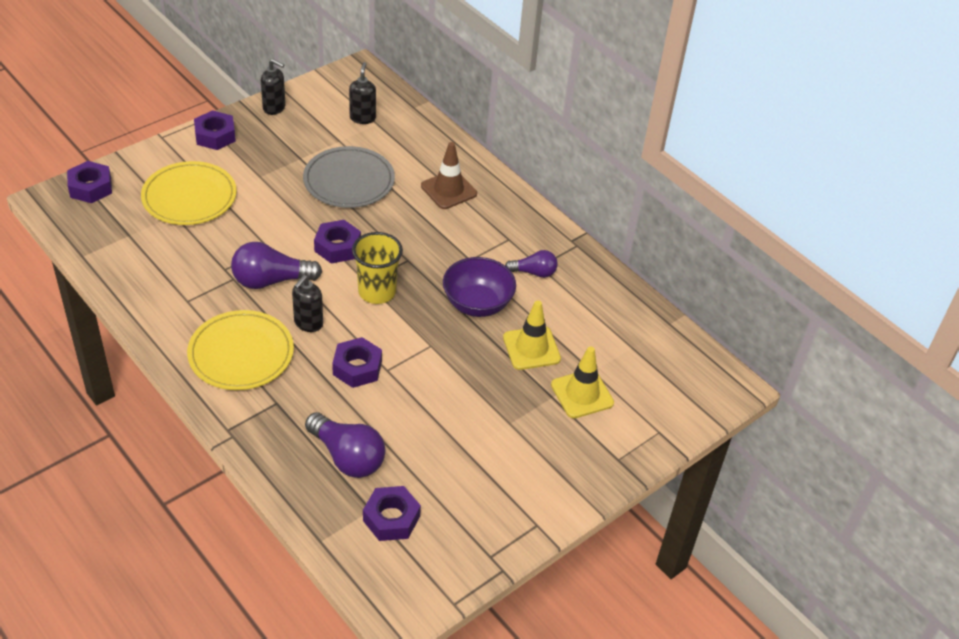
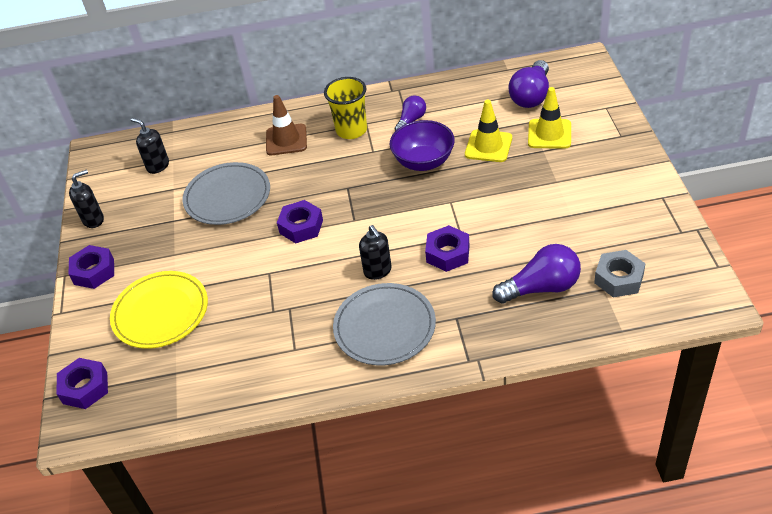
camera: 50 degrees left, 0 degrees up
yellow plate [187,310,294,390] -> grey plate [333,283,436,365]
purple light bulb [231,242,322,289] -> purple light bulb moved to [508,60,549,108]
yellow cup [352,232,403,304] -> yellow cup moved to [324,77,367,139]
purple nut [363,486,421,541] -> grey nut [594,250,646,297]

